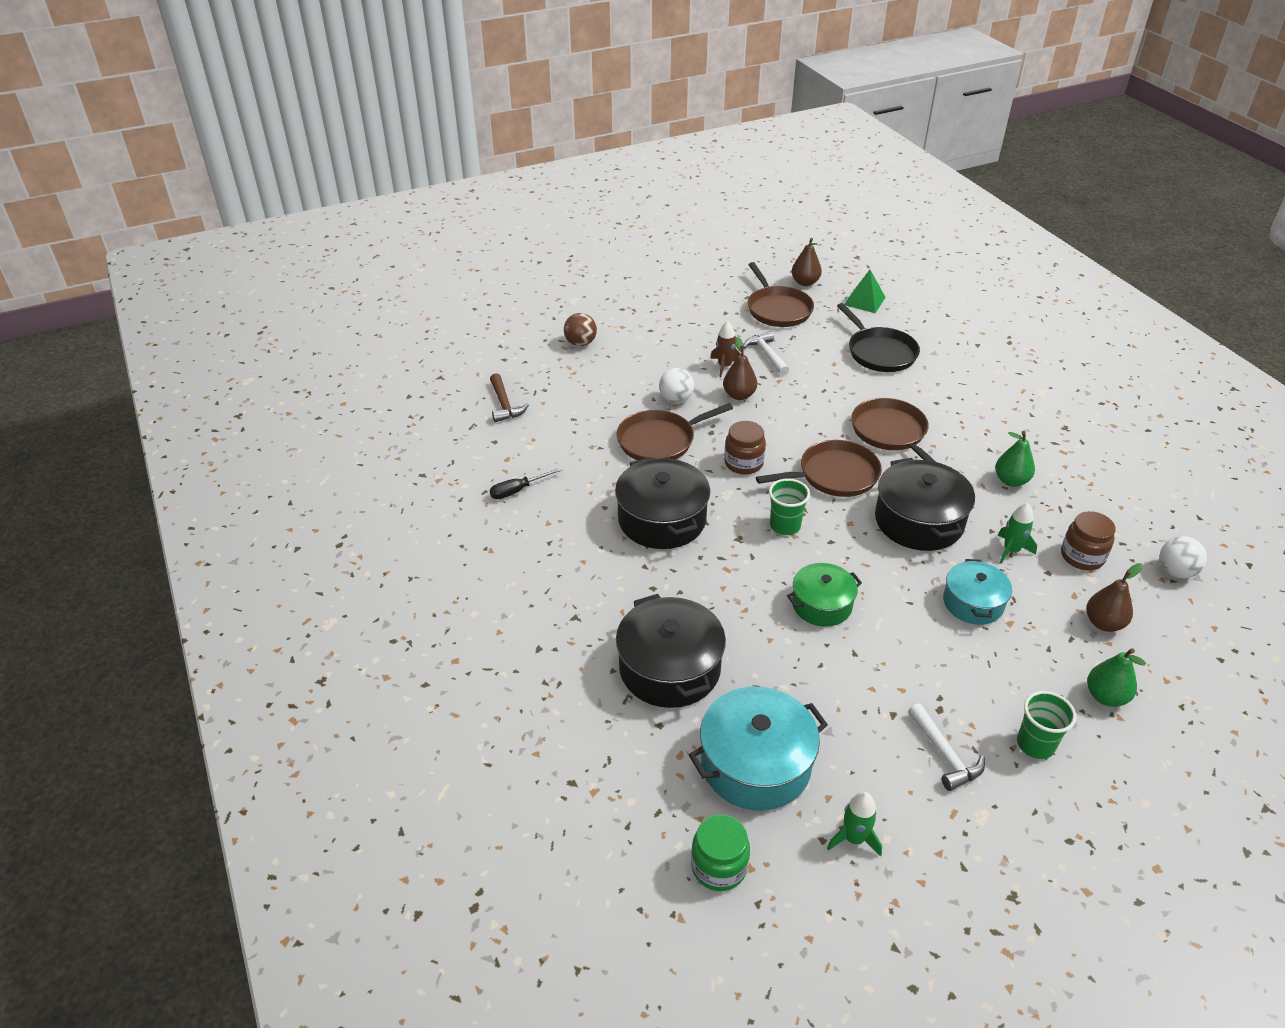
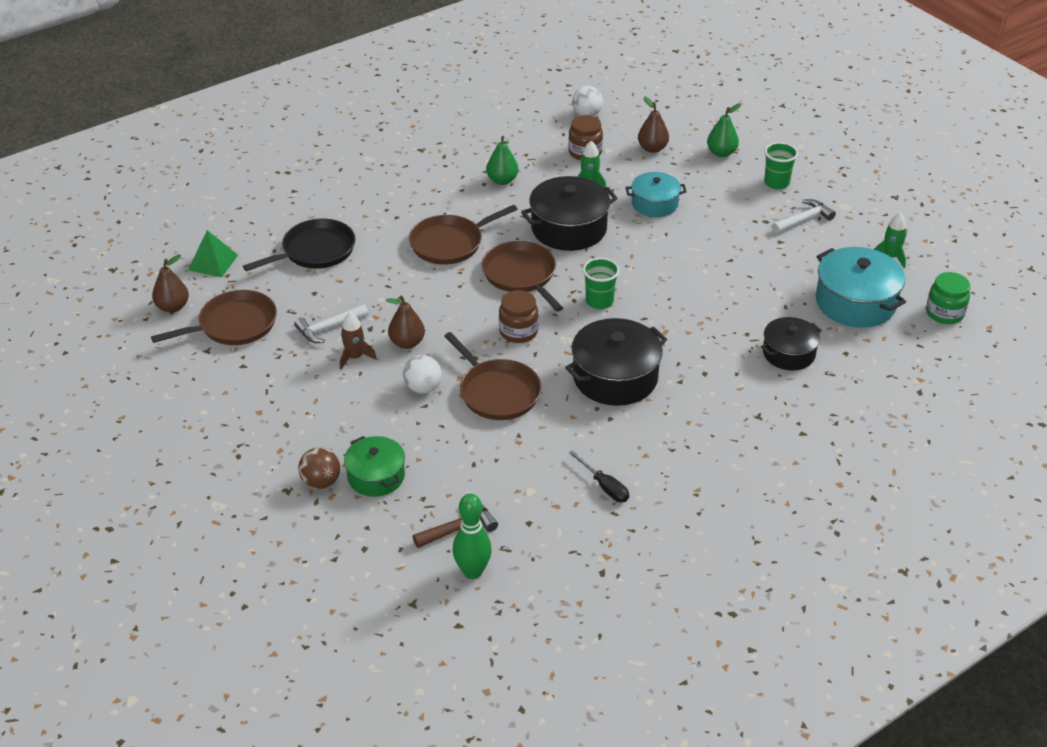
camera: 100 degrees left, 0 degrees up
black pot [616,594,726,708] -> black pot [761,317,822,371], size x0.63
green pot [787,563,862,627] -> green pot moved to [344,436,405,497]
none -> green bowling pin [453,493,492,579]

